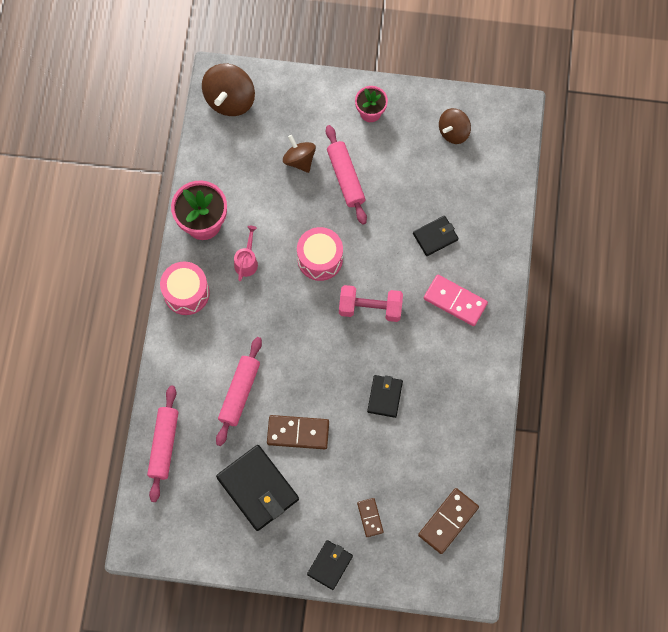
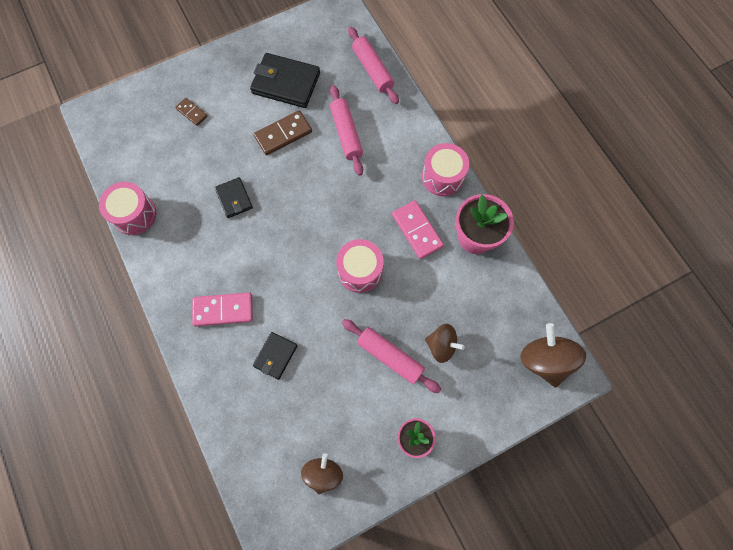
camera: 145 degrees right, 0 degrees up
pink watering can [234,226,258,281] -> pink domino [392,201,444,259]
black wallet [307,540,353,590] -> none
pink dumbbell [339,285,403,322] -> none
brown domino [418,488,479,554] -> none
none -> pink drum [99,182,156,235]

